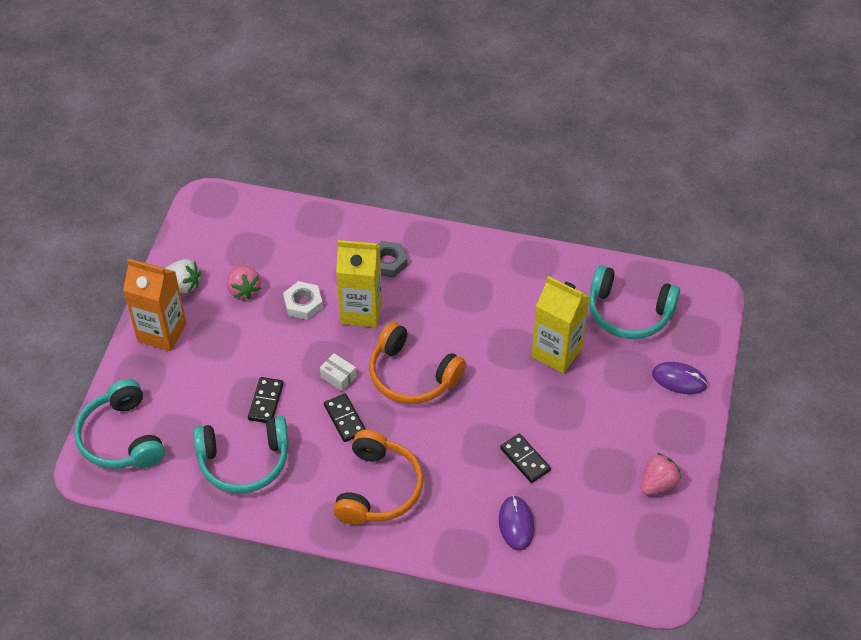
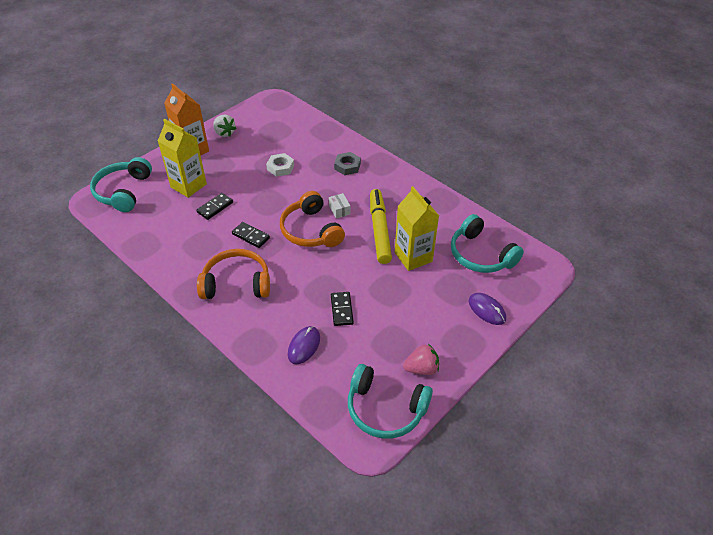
camera: 30 degrees right, 5 degrees down
turquoise headphones [193,416,289,493] -> turquoise headphones moved to [348,364,433,439]
pink strawberry [227,265,261,300] -> none
white box [320,353,356,391] -> white box moved to [329,193,351,218]
black domino [324,394,366,442] -> black domino turned 60 degrees counterclockwise [232,222,270,248]
orange headphones [333,430,424,525] -> orange headphones turned 135 degrees counterclockwise [197,249,270,299]
yellow carton [336,240,382,327] -> yellow carton moved to [158,119,207,198]
none -> yellow marker [370,189,392,264]

